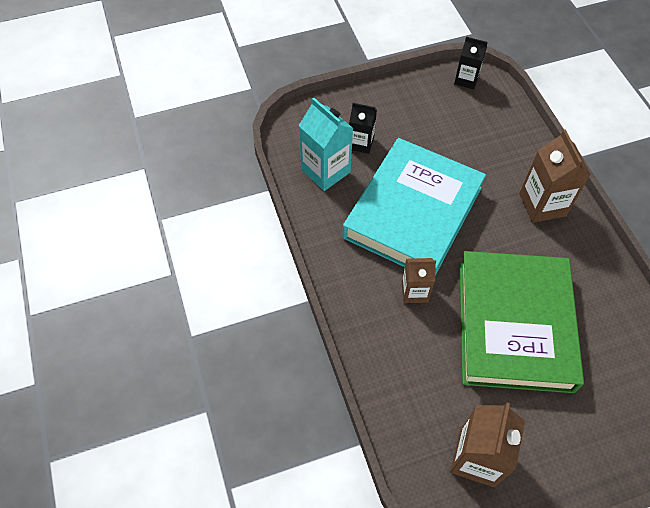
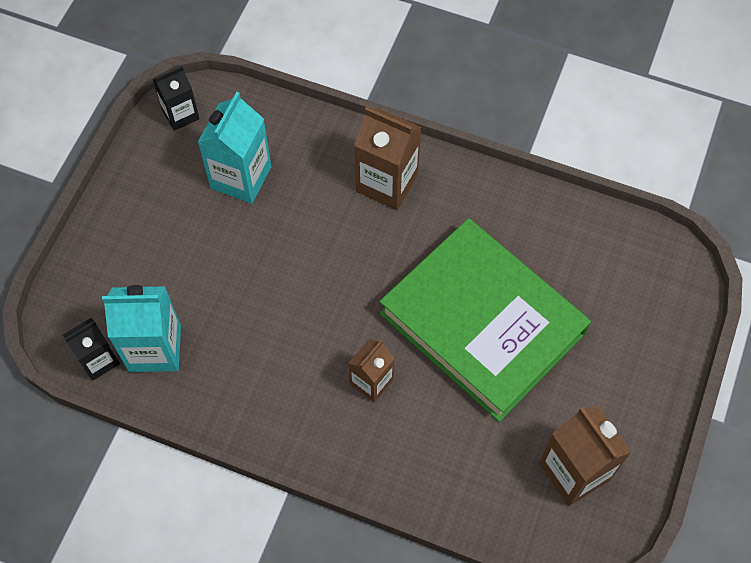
camera: 50 degrees left, 5 degrees up
turquoise book [342,138,486,276] -> none
black carton [349,103,377,154] -> black carton moved to [63,318,120,381]
none -> turquoise carton [198,92,271,204]

